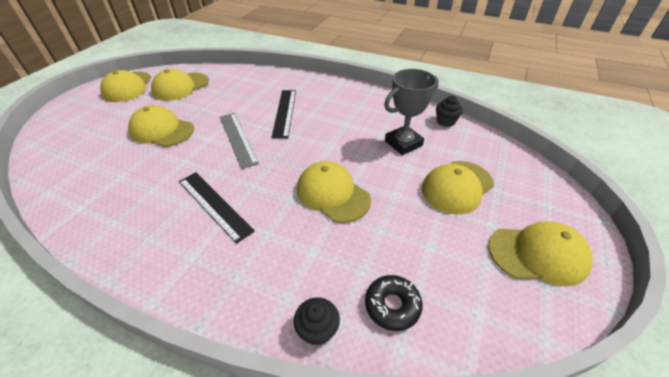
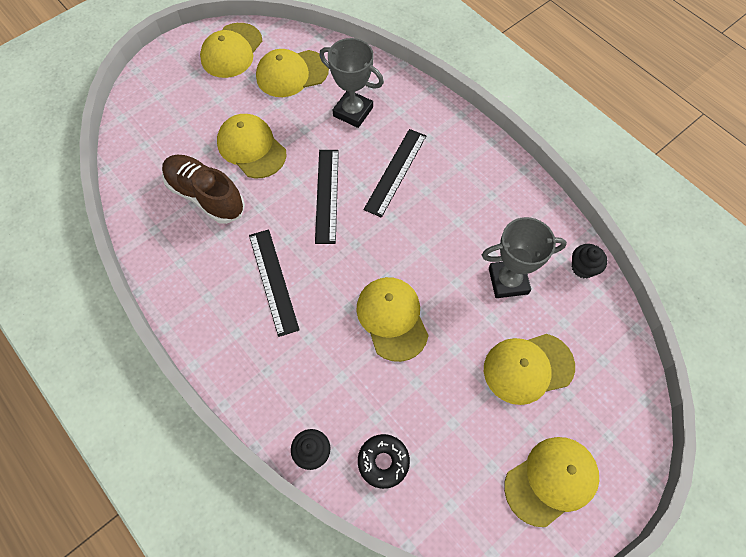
camera: 25 degrees right, 20 degrees up
grey ruler [220,113,259,169] -> black ruler [315,150,339,244]
yellow cap [488,221,593,286] -> yellow cap turned 60 degrees counterclockwise [504,437,599,527]
none -> brown shoe [162,154,245,224]
none -> grey trophy [319,38,384,128]

